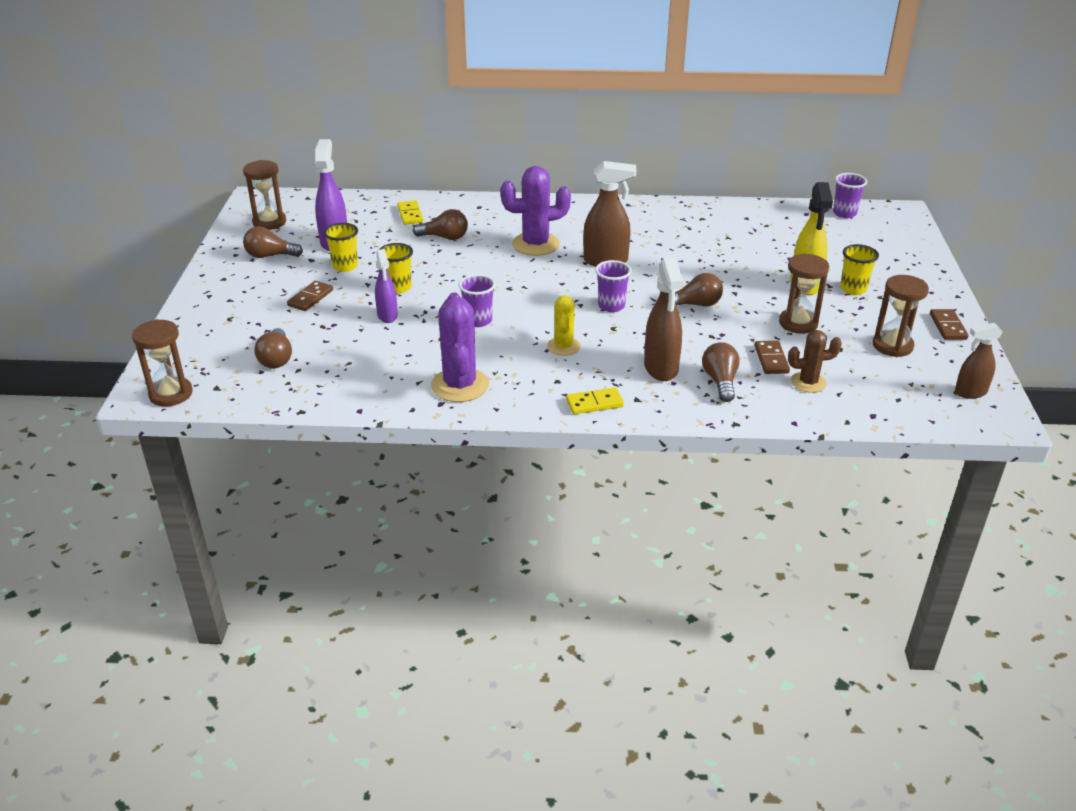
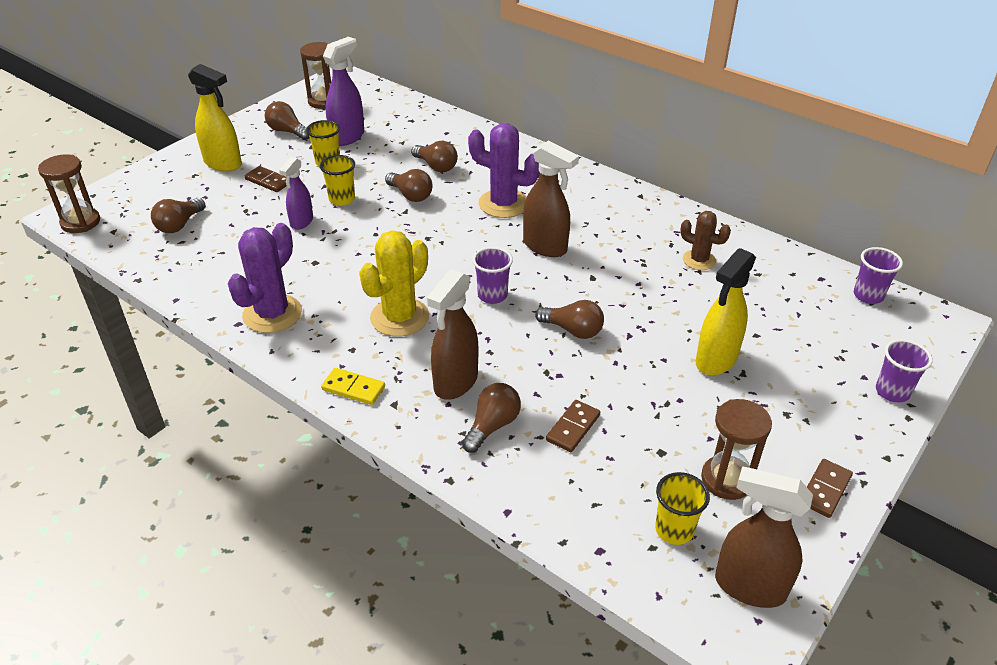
camera: 35 degrees right, 5 degrees up
brown domino [287,281,333,311] -> brown domino turned 60 degrees clockwise [245,166,287,192]
yellow domino [397,200,424,225] -> none
purple cup [459,274,496,327] -> purple cup moved to [876,339,933,402]
yellow cactus [547,295,580,356] -> yellow cactus [359,230,429,337], size x1.65
brown hourglass [779,253,829,334] -> none
brown cactus [788,330,842,393] -> brown cactus moved to [680,211,731,270]
yellow cup [840,244,879,295] -> yellow cup moved to [655,472,710,545]
brown spray bottle [955,323,1003,399] -> brown spray bottle [715,466,813,608], size x1.55
none -> yellow spray bottle [188,64,242,172]
none -> brown light bulb [385,169,433,202]

